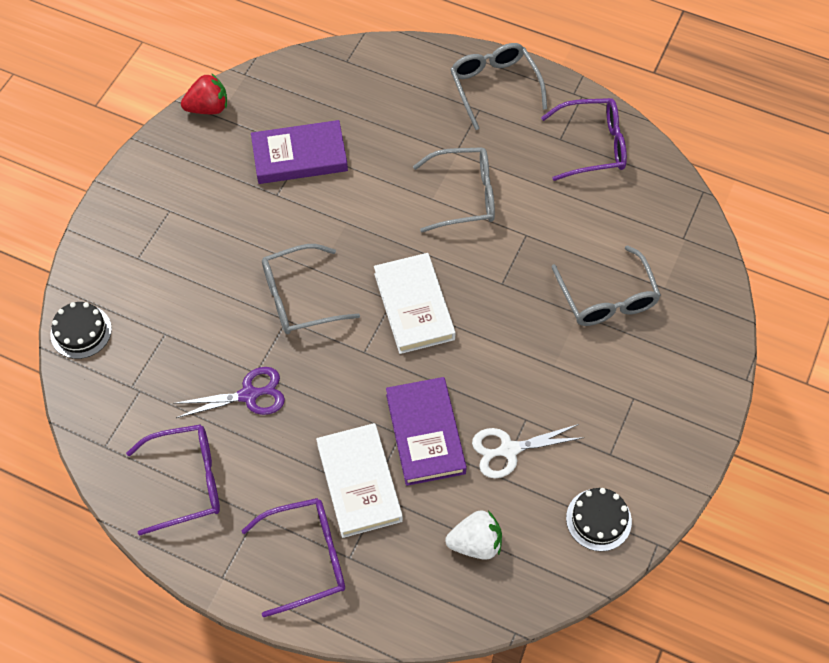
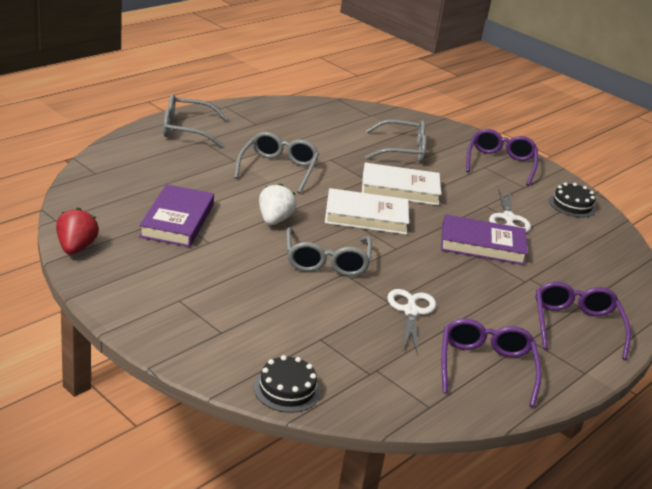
camera: 75 degrees left, 30 degrees down
purple scissors [174,367,285,418] -> white scissors [387,289,436,356]
white book [316,423,403,538] -> white book moved to [362,163,441,205]
white strawberry [445,510,502,560] -> white strawberry moved to [259,183,297,225]
purple glasses [541,98,627,181] -> purple glasses moved to [466,129,538,186]

